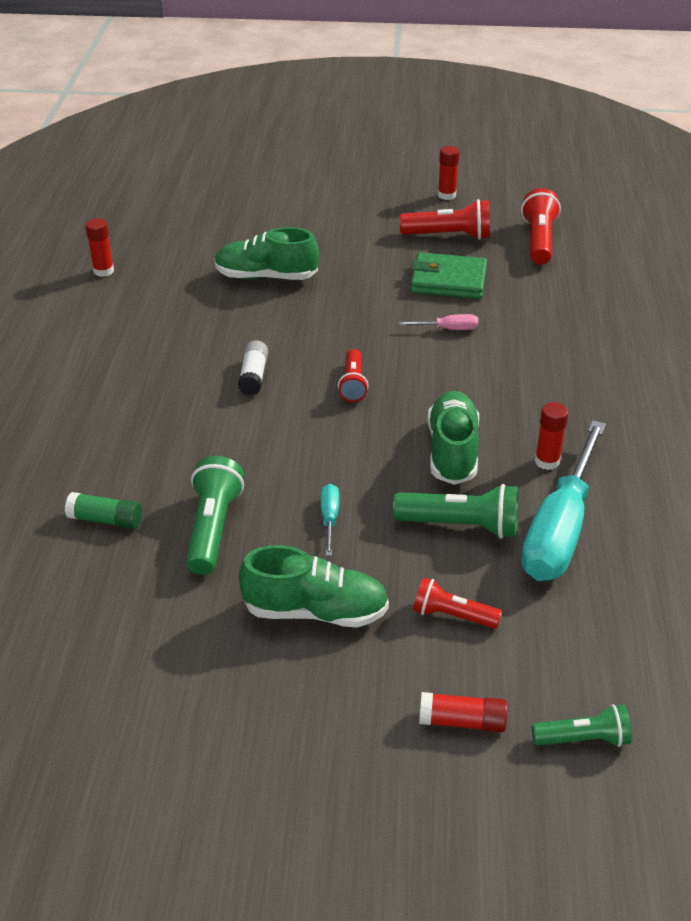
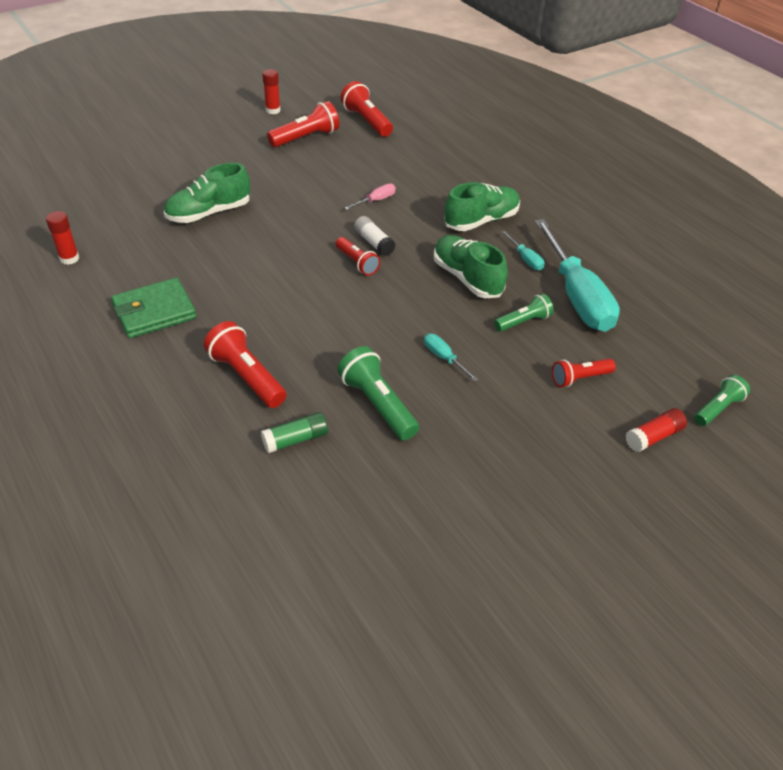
camera: 40 degrees left, 5 degrees up
white glue stick [238,340,268,395] -> white glue stick moved to [354,216,396,256]
green shoe [239,545,389,627] -> green shoe moved to [444,182,520,231]
green flashlight [393,484,518,539] -> green flashlight [494,294,554,332], size x0.64
green wallet [411,252,487,299] -> green wallet moved to [111,278,197,338]
red glue stick [535,402,568,470] -> turquoise screwdriver [501,231,545,271]
none -> red flashlight [204,321,287,408]

